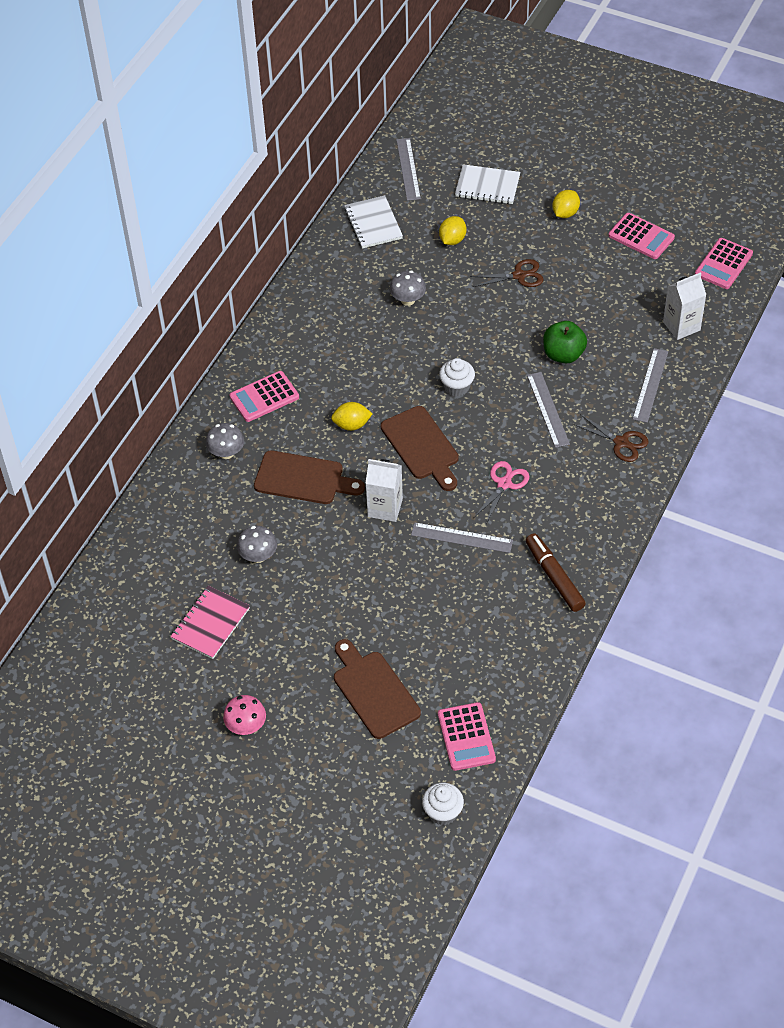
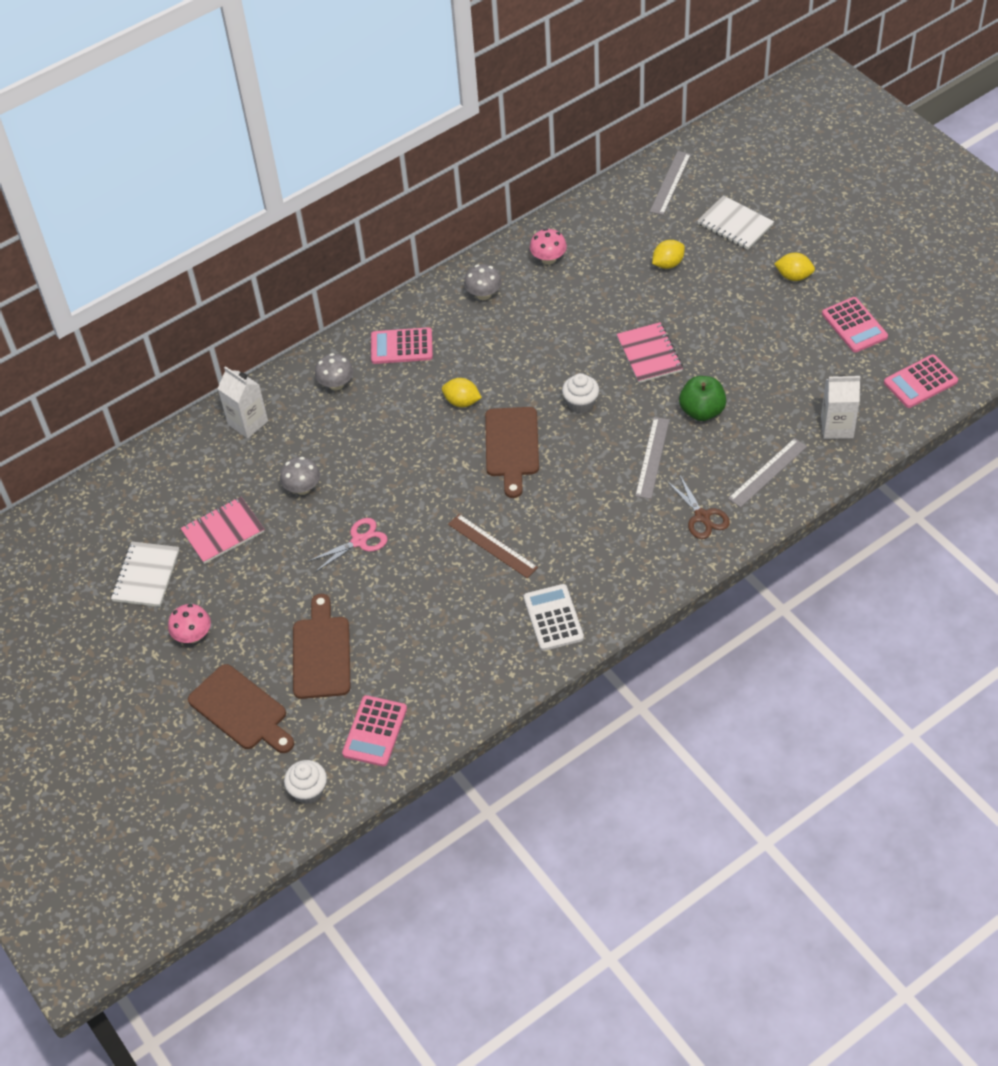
camera: 30 degrees right, 0 degrees up
brown cutting board [254,450,365,504] -> brown cutting board moved to [188,664,294,753]
white notebook [344,195,403,249] -> white notebook moved to [111,542,179,607]
white carton [365,459,403,522] -> white carton moved to [218,366,268,438]
grey mushroom [389,270,426,306] -> grey mushroom moved to [464,264,502,300]
grey ruler [411,522,513,553] -> brown ruler [448,514,538,578]
brown scissors [470,259,544,287] -> none
pink scissors [474,461,529,524] -> pink scissors moved to [307,518,388,573]
brown marker [526,533,586,612] -> white calculator [524,584,584,651]
yellow lemon [552,190,580,218] -> yellow lemon turned 45 degrees clockwise [774,253,815,281]
none -> pink mushroom [530,228,567,265]
none -> pink notebook [617,322,683,383]

